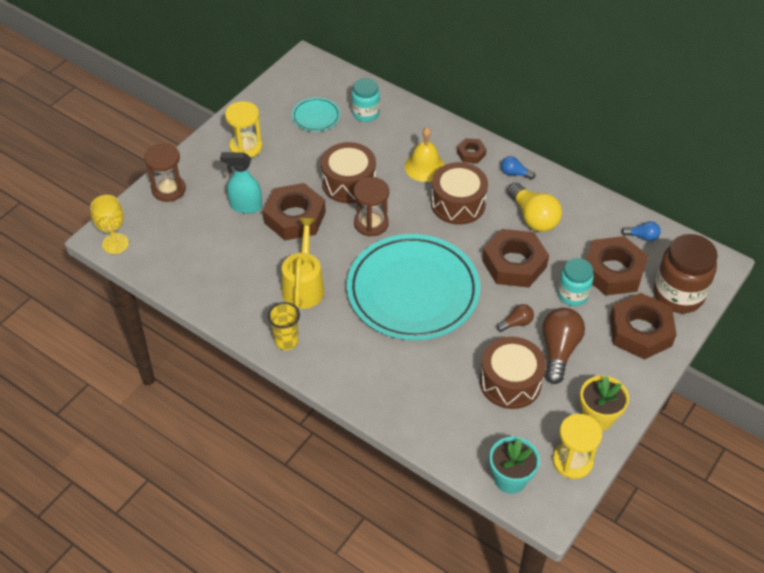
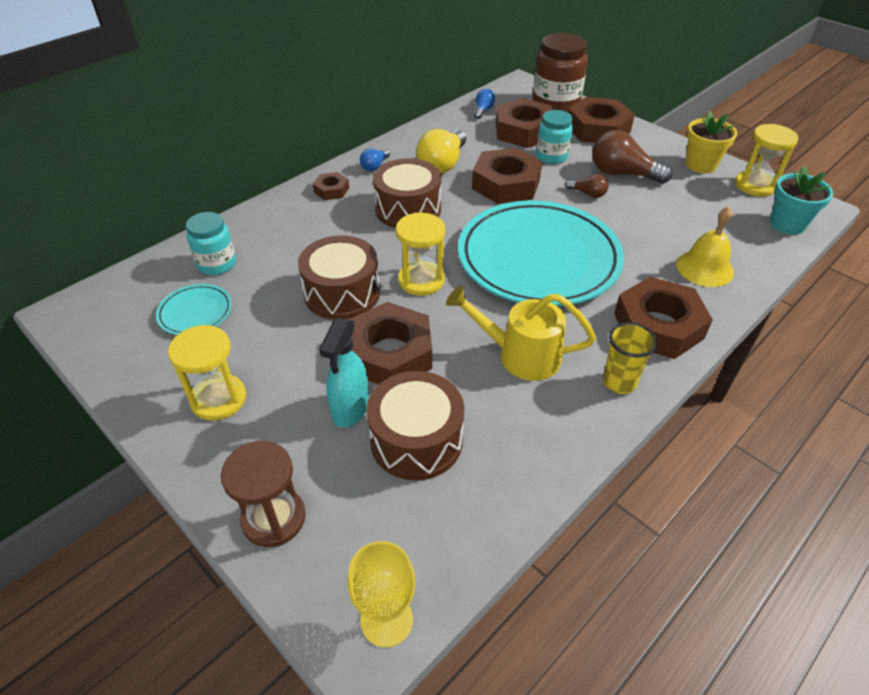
camera: 80 degrees left, 5 degrees down
brown hourglass [353,177,389,236] -> yellow hourglass [396,213,445,296]
yellow bell [405,127,445,182] -> yellow bell moved to [676,206,734,287]
brown drum [479,337,546,409] -> brown drum moved to [366,371,464,481]
brown light bulb [497,304,534,332] -> brown light bulb turned 135 degrees clockwise [565,174,609,198]
yellow light bulb [507,182,562,232] -> yellow light bulb turned 135 degrees clockwise [416,129,466,174]
none -> brown nut [614,277,713,359]

